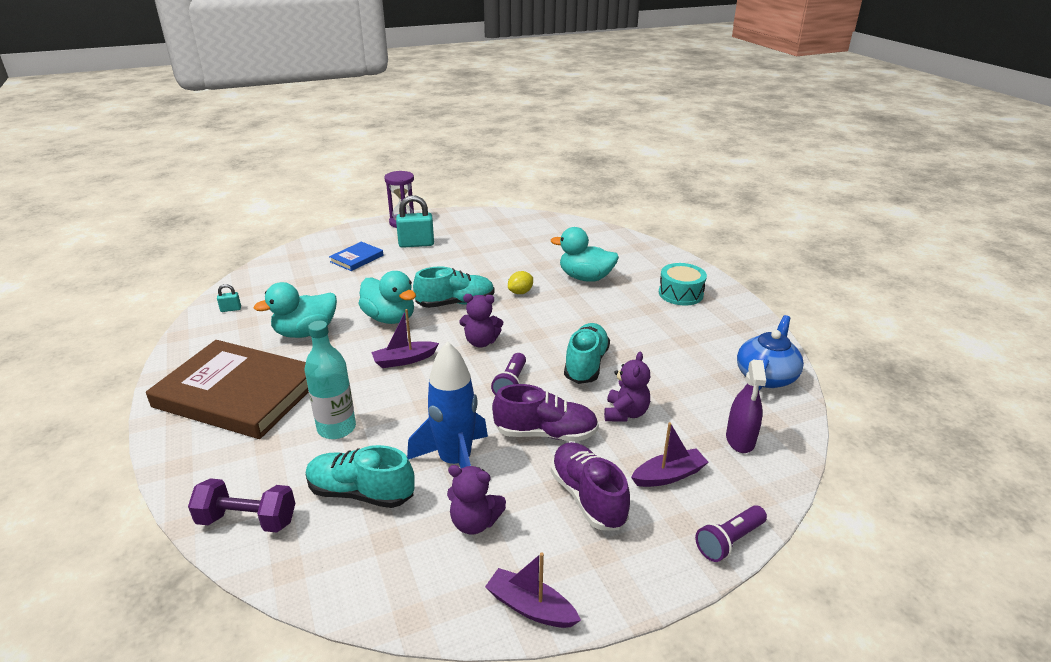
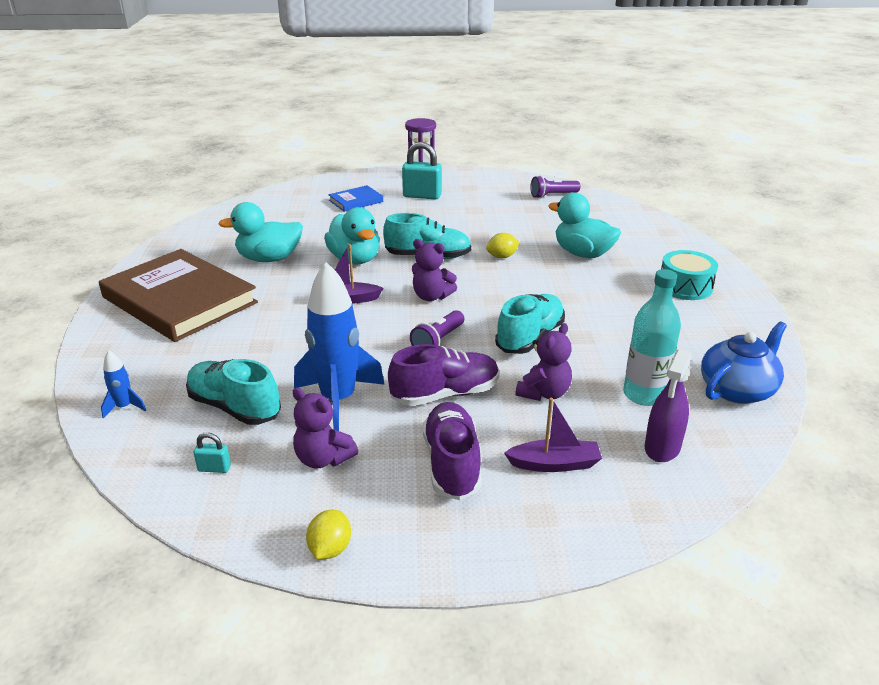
camera: 20 degrees right, 0 degrees up
purple dumbbell [188,478,295,533] -> blue rocket [101,350,146,419]
turquoise padlock [217,284,241,312] -> turquoise padlock moved to [194,432,231,473]
turquoise bottle [305,321,356,439] -> turquoise bottle moved to [623,269,681,406]
purple boat [485,553,581,628] -> yellow lemon [306,510,351,559]
purple shoe [492,384,599,442] -> purple shoe turned 45 degrees counterclockwise [388,344,499,406]
purple flashlight [695,505,767,562] -> purple flashlight moved to [530,176,580,198]

